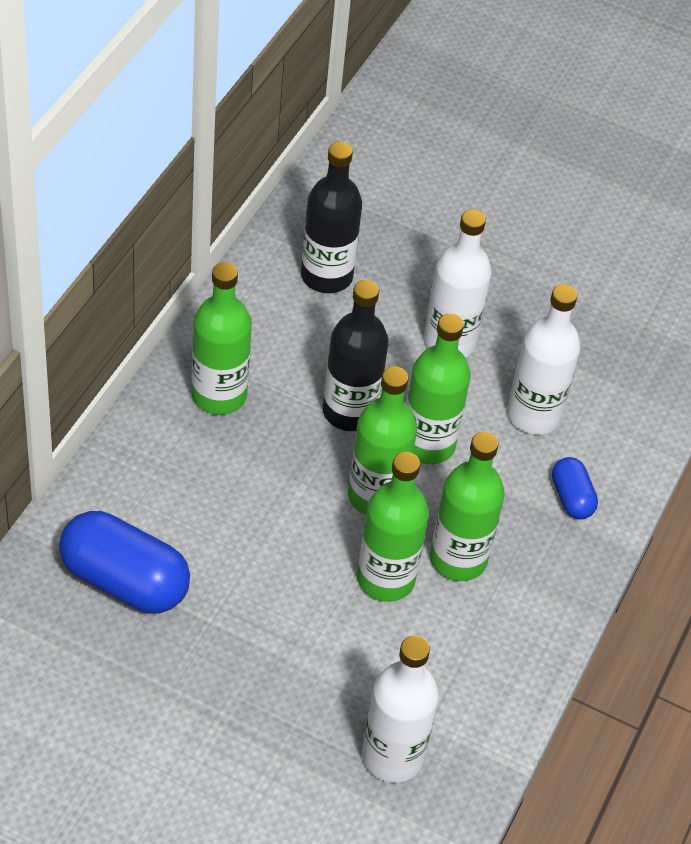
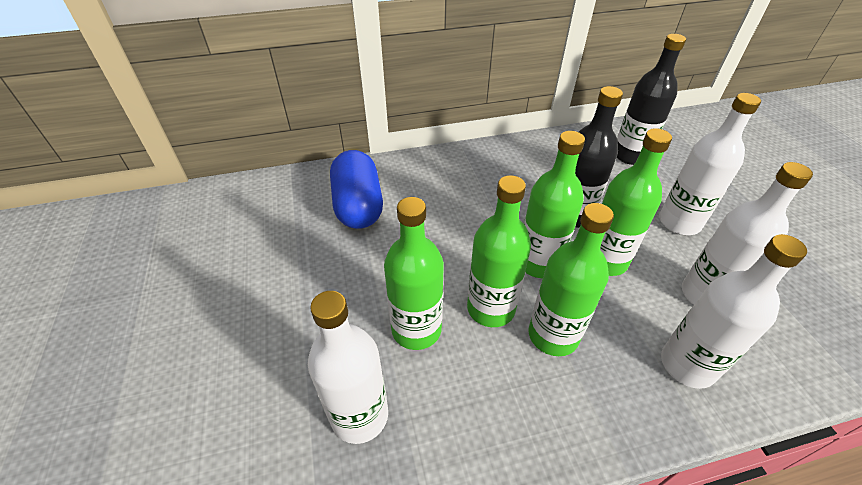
camera: 55 degrees right, 5 degrees down
green bottle [191,262,252,415] -> green bottle moved to [384,197,444,350]
blue capsule [552,457,598,519] -> white bottle [661,234,807,389]

